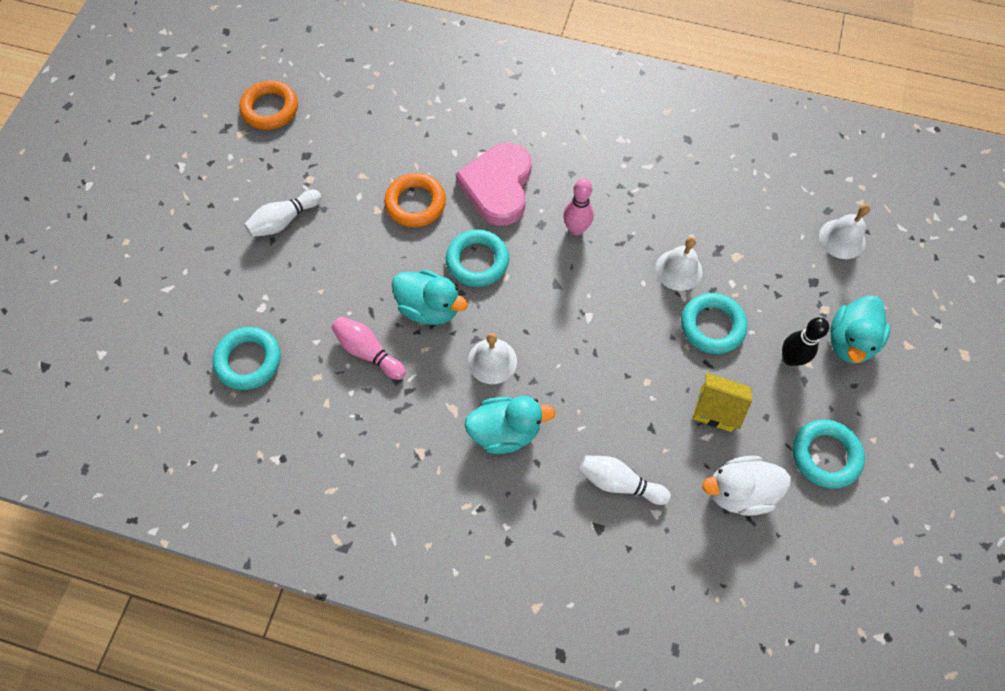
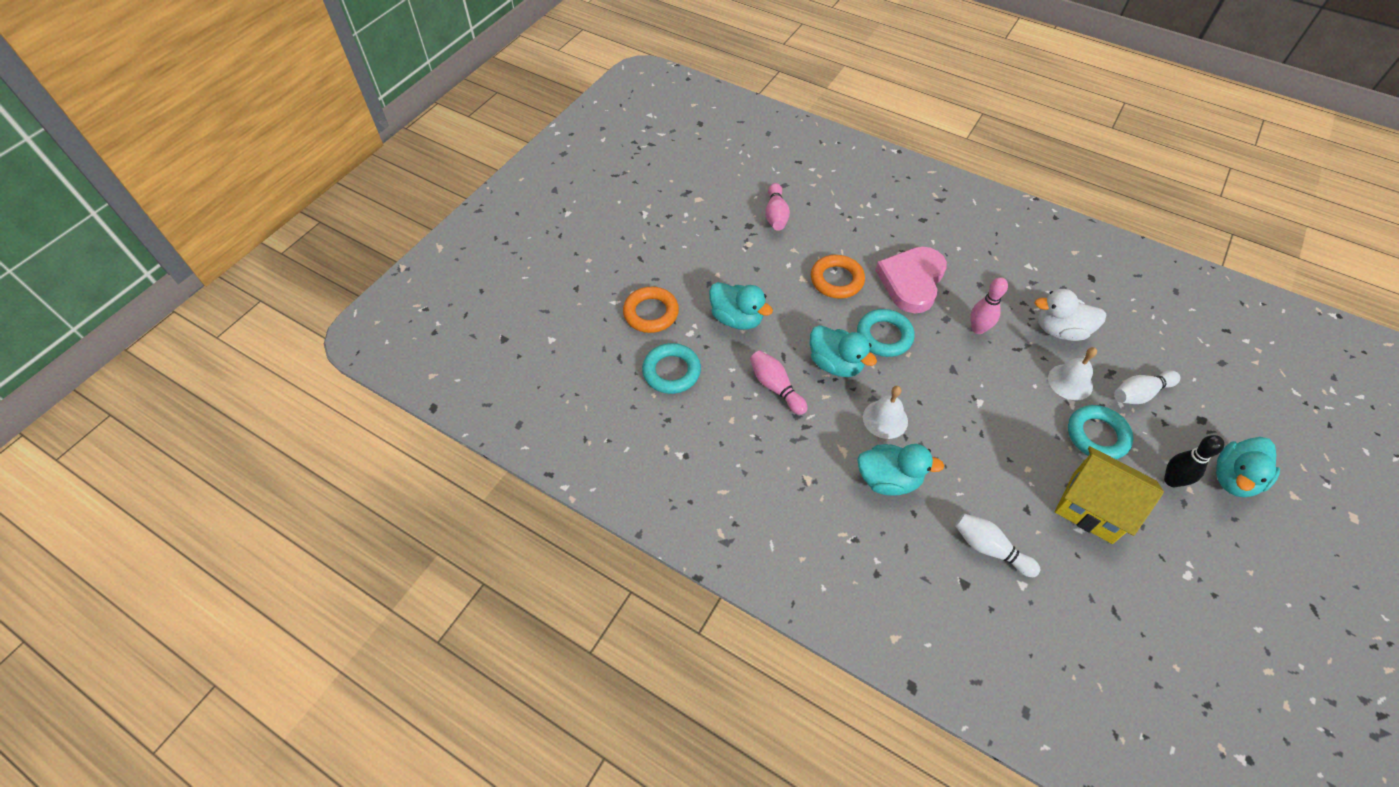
camera: 15 degrees right, 10 degrees down
orange ring [239,80,298,130] -> orange ring moved to [623,287,679,333]
white bowling pin [244,189,321,237] -> white bowling pin moved to [1114,370,1181,404]
yellow house [693,373,752,432] -> yellow house [1055,446,1164,544], size x1.58
white duck [702,456,791,516] -> white duck moved to [1035,289,1107,341]
turquoise ring [793,420,865,488] -> none
white bell [819,204,870,259] -> none
none -> turquoise duck [709,282,773,330]
none -> pink bowling pin [765,183,790,231]

